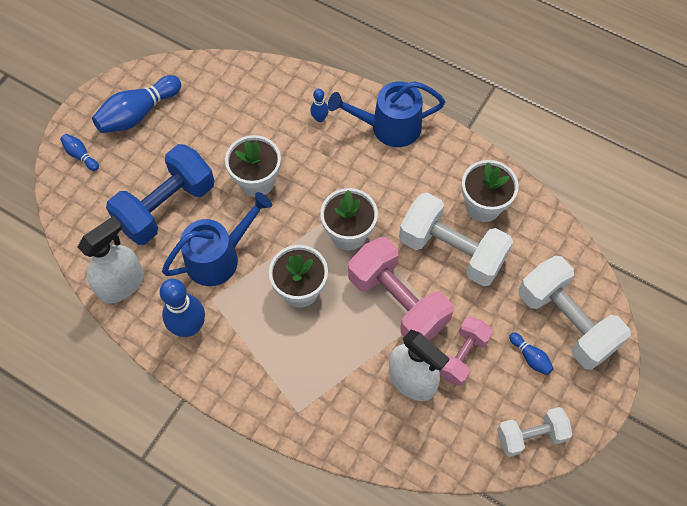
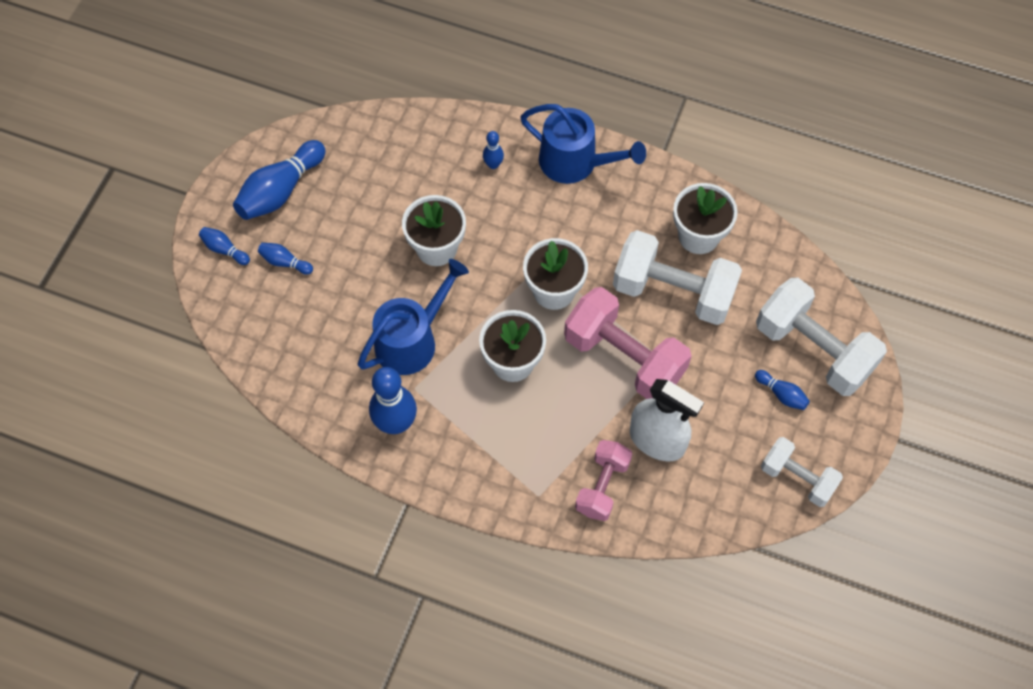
camera: 10 degrees left, 0 degrees up
white spray bottle [78,216,144,304] -> none
blue dumbbell [106,144,214,245] -> none
blue watering can [328,81,445,147] -> blue watering can turned 135 degrees counterclockwise [520,104,646,184]
pink dumbbell [439,316,493,386] -> pink dumbbell moved to [575,440,632,521]
white dumbbell [497,407,572,457] -> white dumbbell turned 60 degrees clockwise [761,437,843,507]
none -> blue bowling pin [258,243,313,275]

